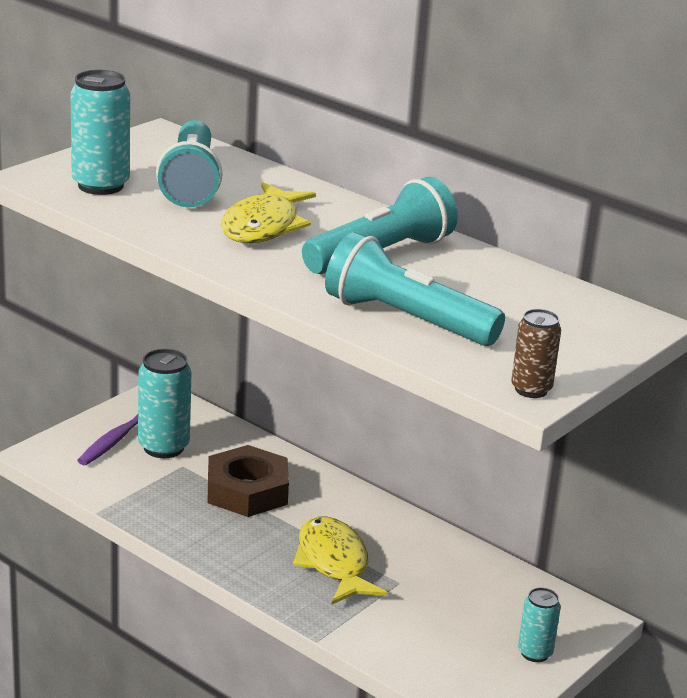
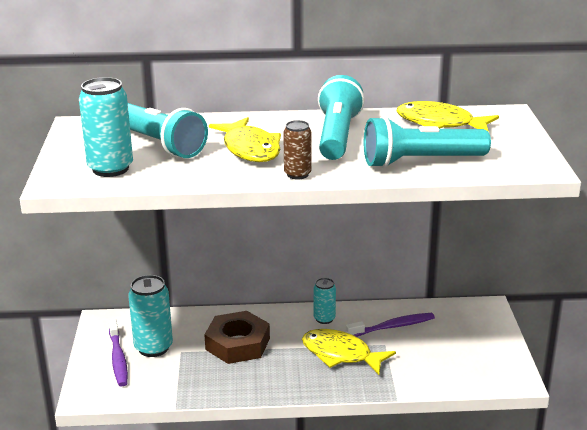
camera: 40 degrees left, 0 degrees up
brown can [511,309,561,398] -> brown can moved to [283,120,312,180]
turquoise can [518,587,561,662] -> turquoise can moved to [314,278,336,324]
none -> purple toothbrush [346,313,435,337]
none -> yellow fish [397,101,499,132]

